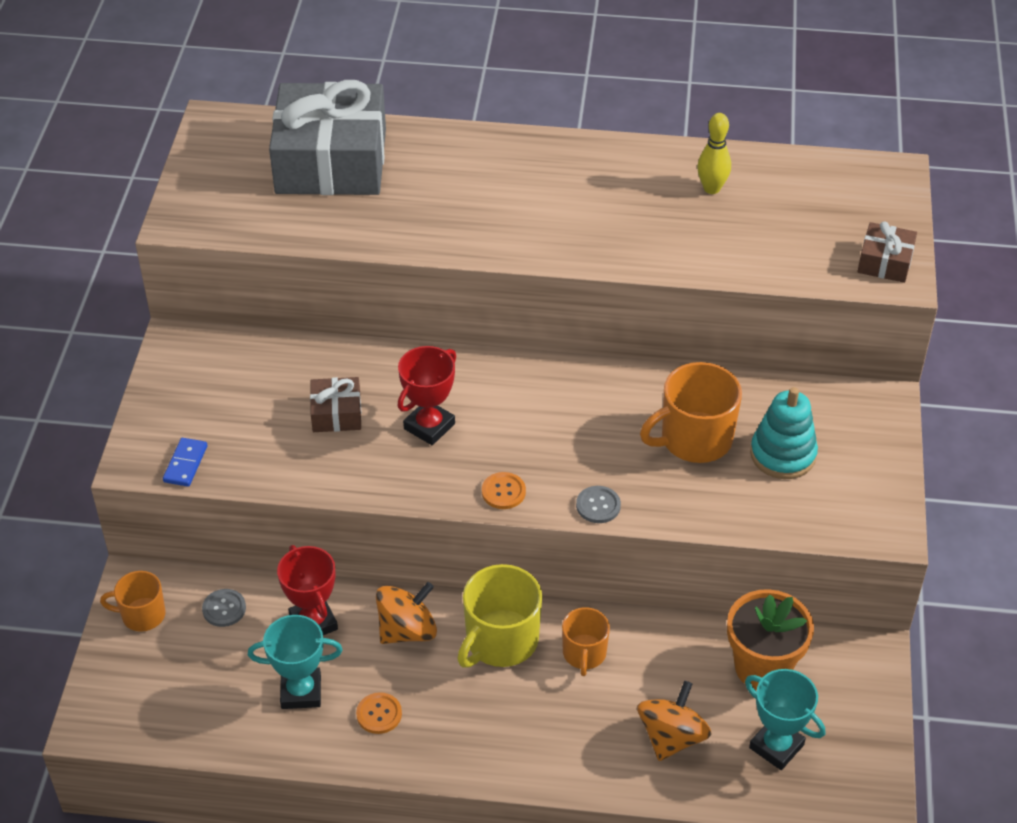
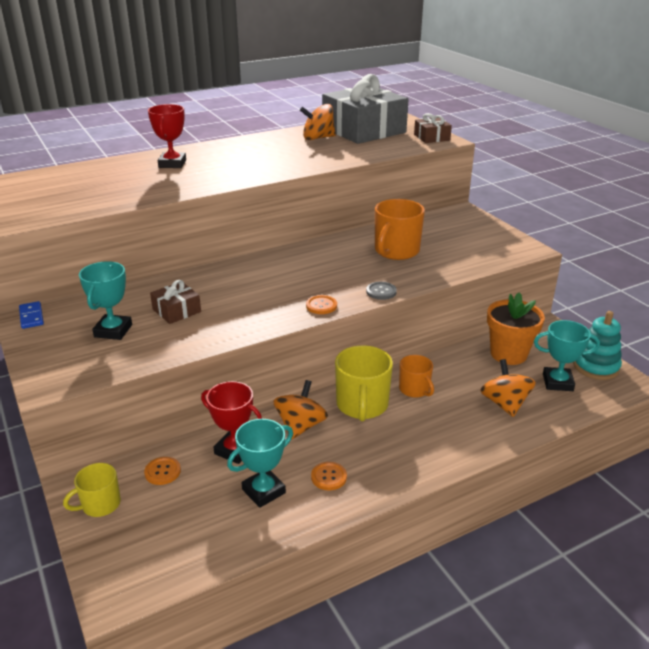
camera: 35 degrees left, 15 degrees down
orange mug [100,571,165,632] -> yellow mug [63,463,121,517]
blue domino [163,438,207,487] -> blue domino moved to [19,301,44,329]
grey button [202,589,246,627] -> orange button [144,457,181,485]
grey gift [269,80,386,195] -> grey gift moved to [322,74,409,144]
red trophy [398,346,456,445] -> red trophy moved to [148,104,186,168]
yellow bowling pin [697,113,731,194] -> orange spinning top [300,104,336,140]
turquoise stacking toy [750,387,818,479] -> turquoise stacking toy moved to [573,311,622,380]
none -> turquoise trophy [79,261,132,340]

